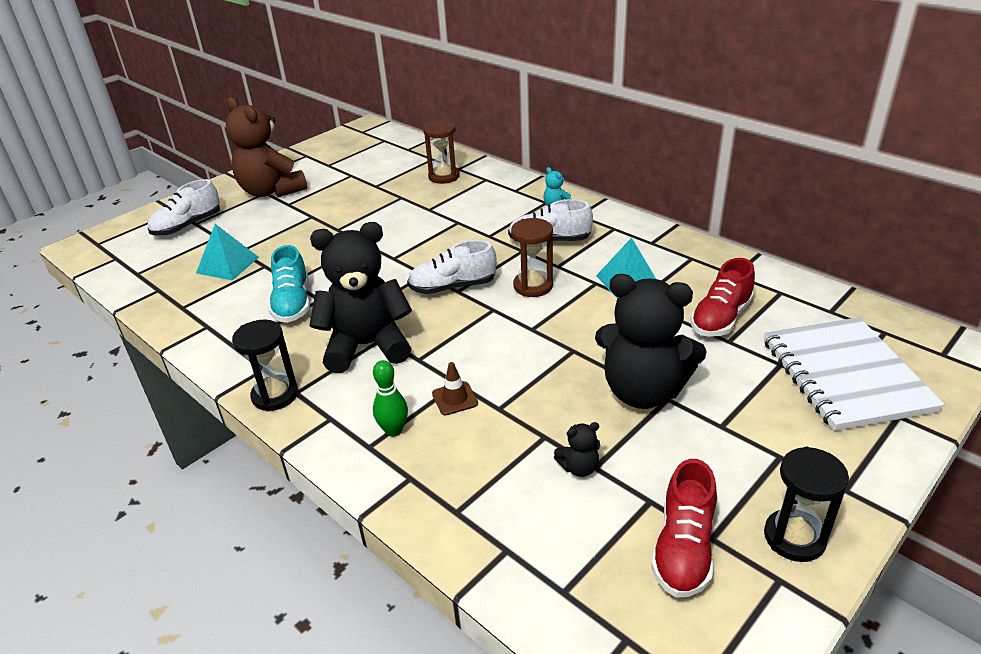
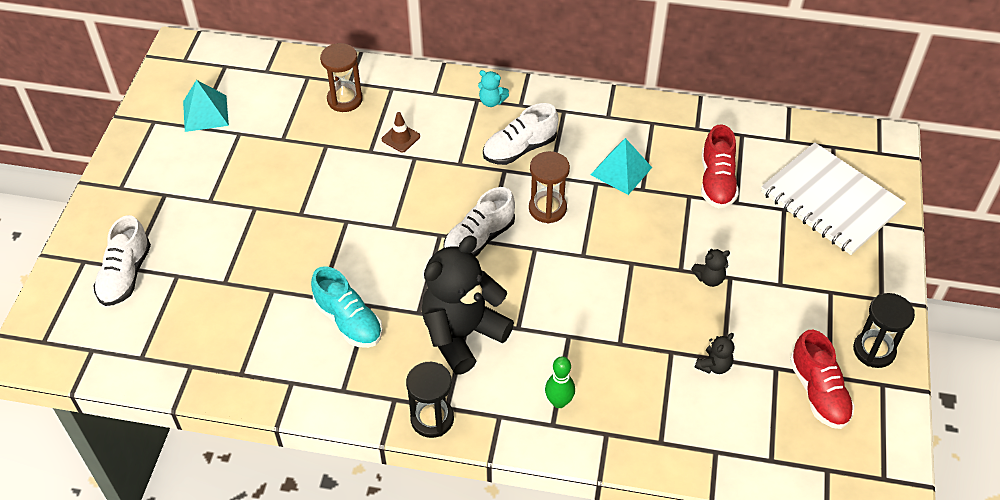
camera: 35 degrees left, 15 degrees up
turquoise pyramid [196,224,259,281] -> turquoise pyramid moved to [183,80,229,132]
brown teddy bear [226,97,307,197] -> none
brown traffic cone [432,362,478,416] -> brown traffic cone moved to [382,112,420,152]
black teddy bear [595,274,706,409] -> black teddy bear [691,249,730,287], size x0.40

